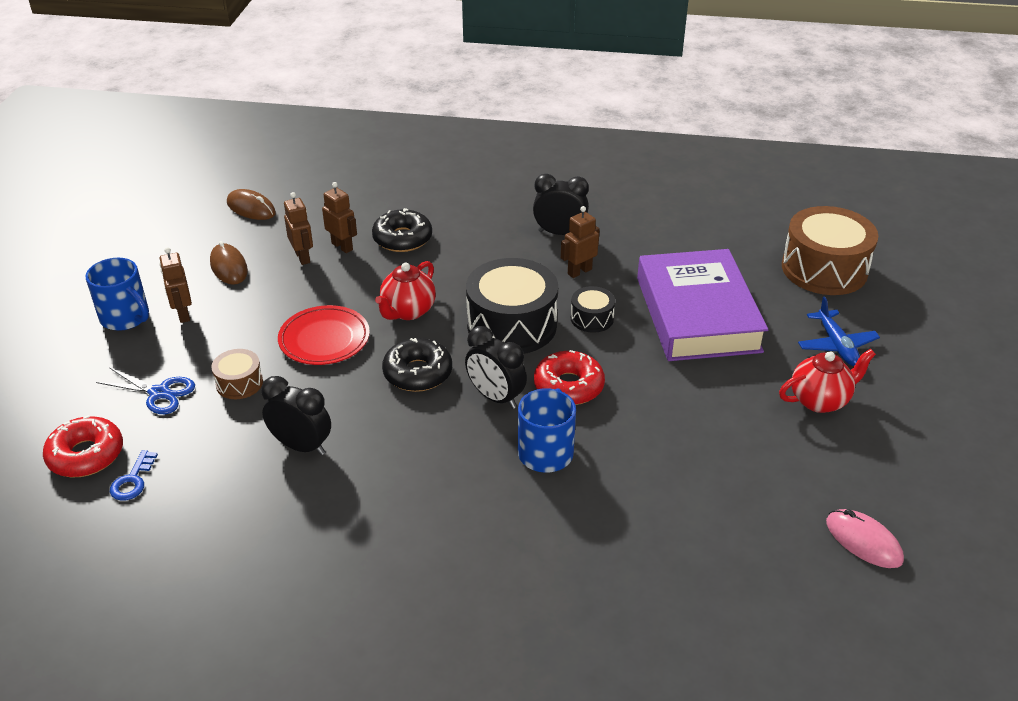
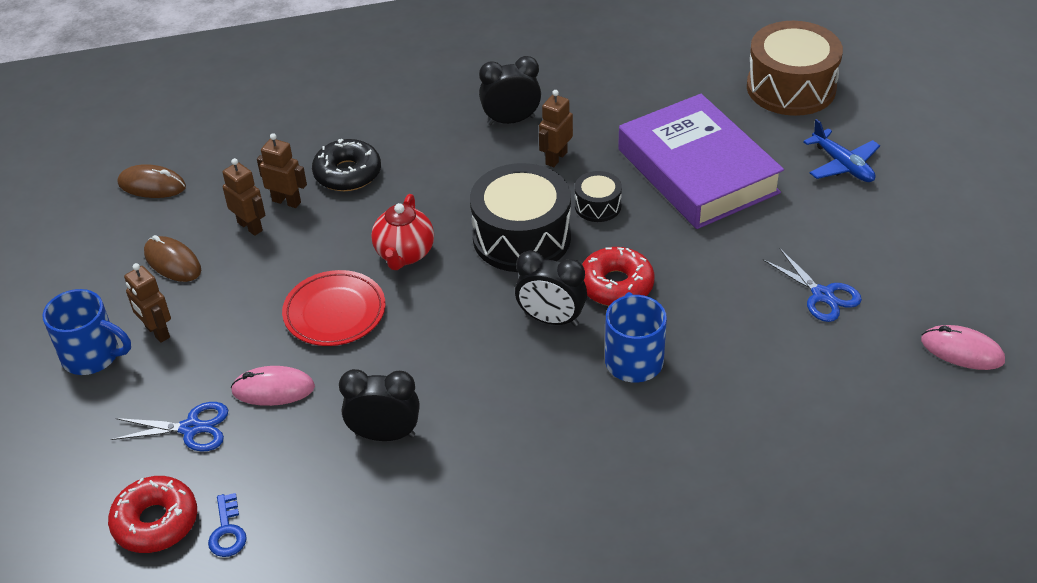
camera: 20 degrees left, 5 degrees up
brown drum [211,349,263,399] -> pink mouse [231,366,315,406]
black donut [382,338,452,392] -> none
red teapot [779,349,876,413] -> none
none -> blue scissors [763,249,862,322]

